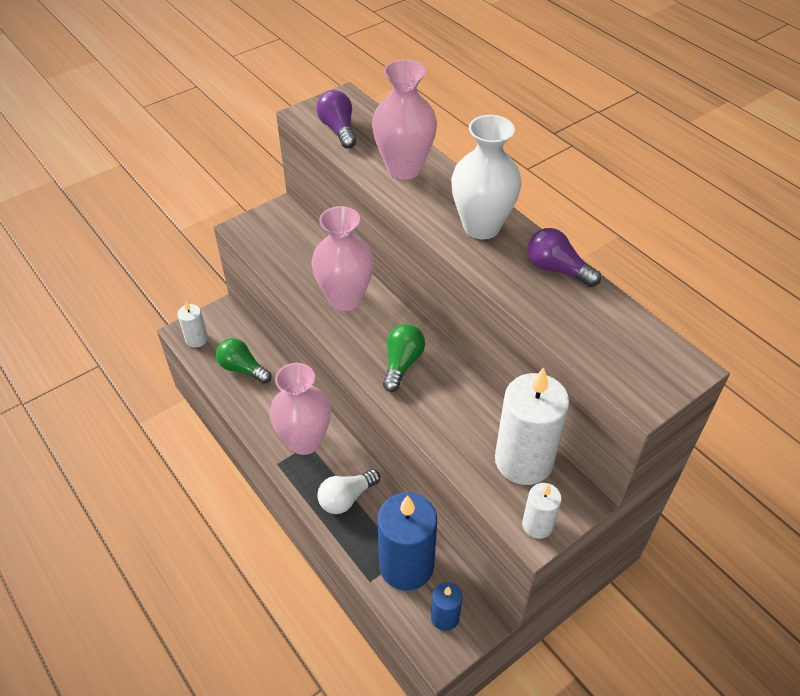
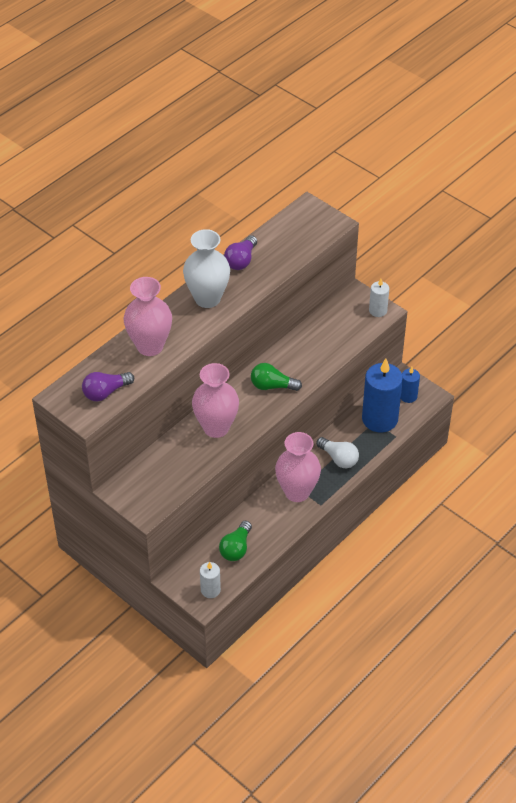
camera: 100 degrees left, 0 degrees up
white candle [495,368,570,485] -> none

